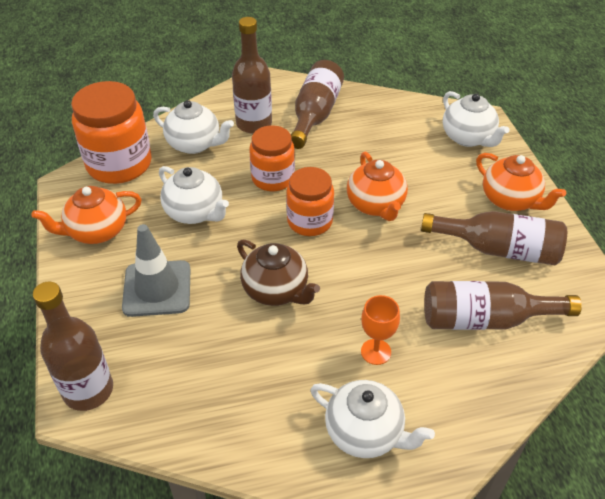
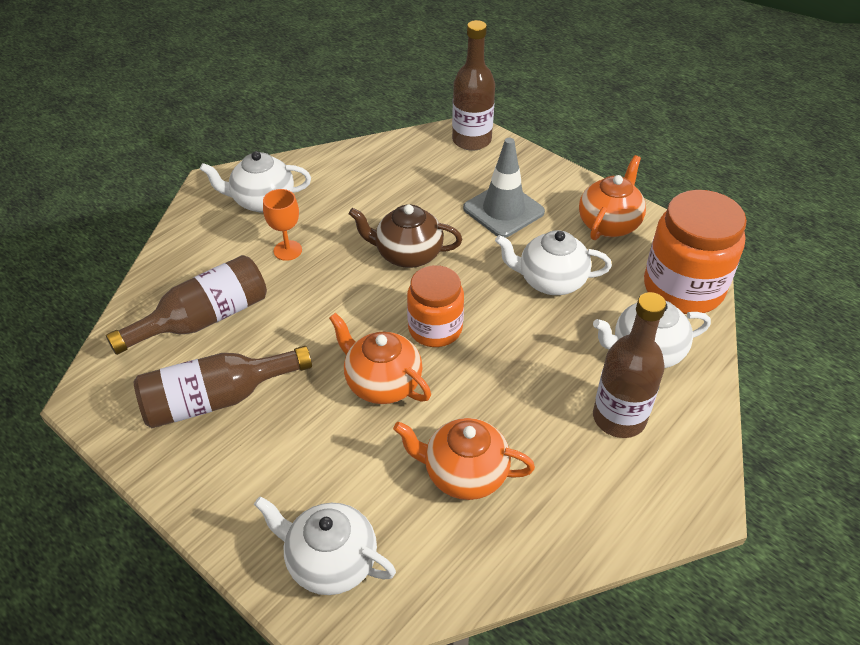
camera: 145 degrees right, 0 degrees up
orange jar [249,125,295,191] -> none
brown bottle [291,60,344,149] -> none
orange teapot [476,153,566,211] -> orange teapot moved to [393,418,535,500]

